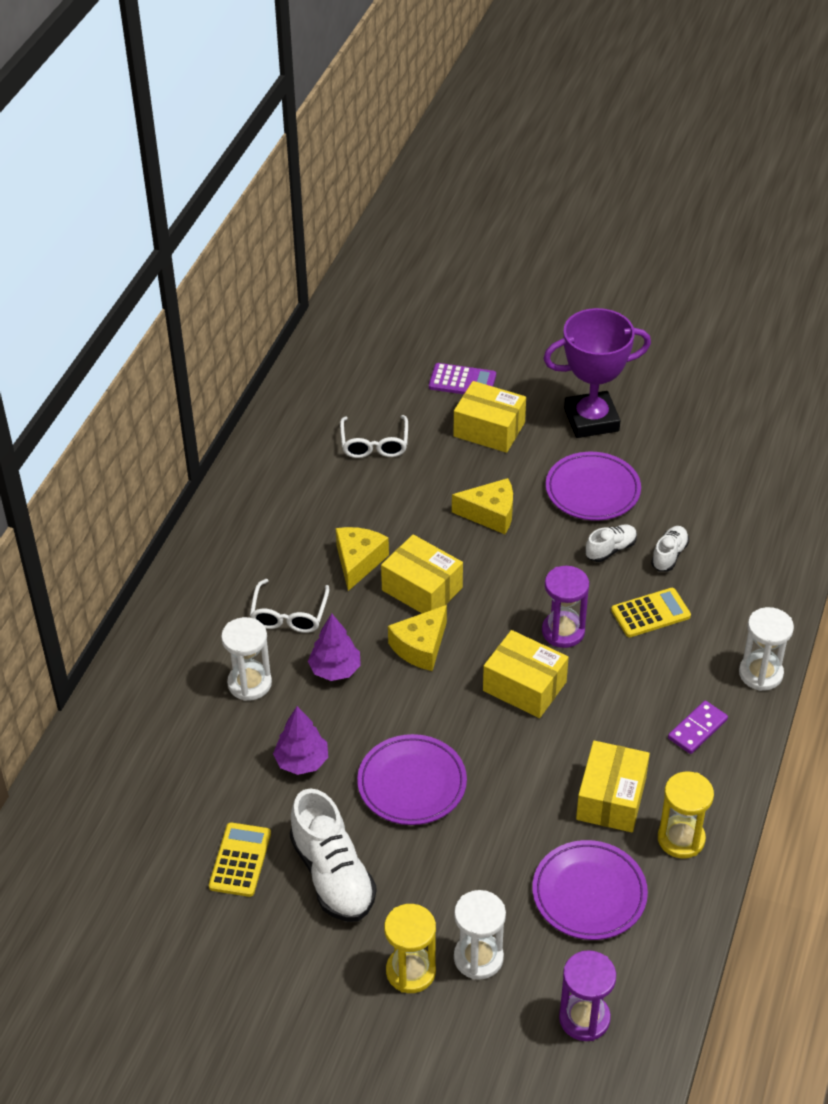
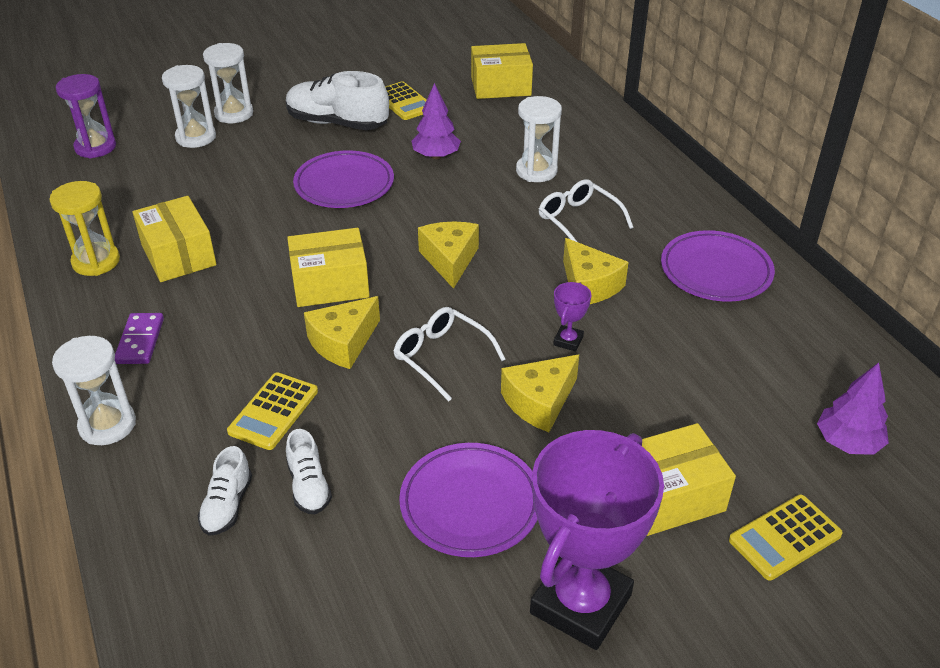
camera: 135 degrees right, 5 degrees down
purple tree [308,613,361,681] -> purple tree moved to [817,362,889,455]
white glasses [340,415,408,458] -> white glasses moved to [393,307,506,401]
yellow box [381,534,463,613] -> yellow box moved to [471,43,533,99]
yellow hourglass [384,904,436,993] -> white hourglass [203,43,253,123]
purple calculator [429,363,496,394] -> yellow calculator [729,494,843,581]
purple plate [532,840,648,940] -> purple plate moved to [661,230,775,302]
purple hourglass [542,566,589,648] -> yellow cheese [304,296,380,369]
white shoe [585,524,637,562] -> white shoe moved to [197,446,252,536]
none -> purple trophy [553,282,591,351]

